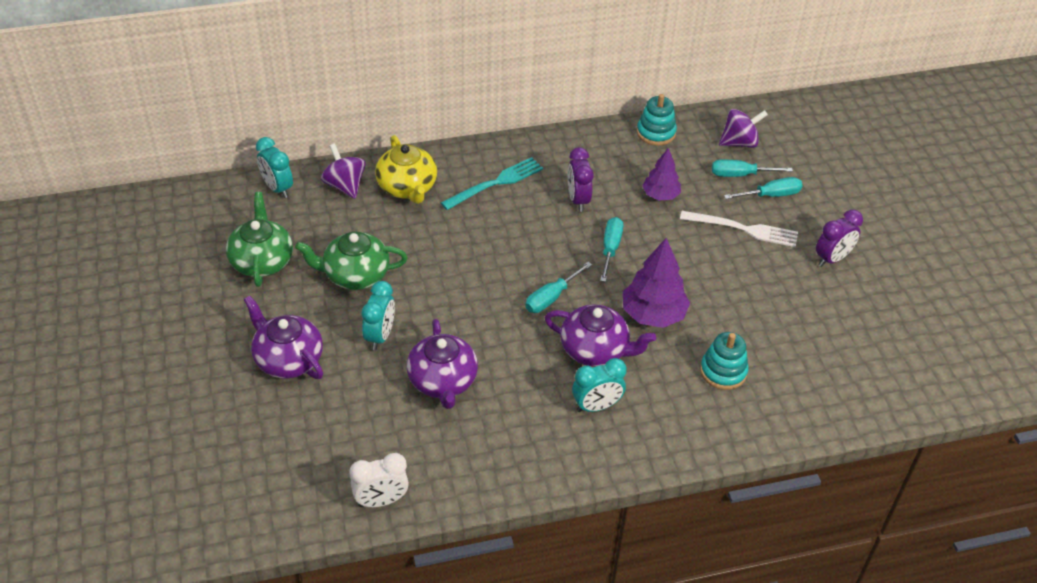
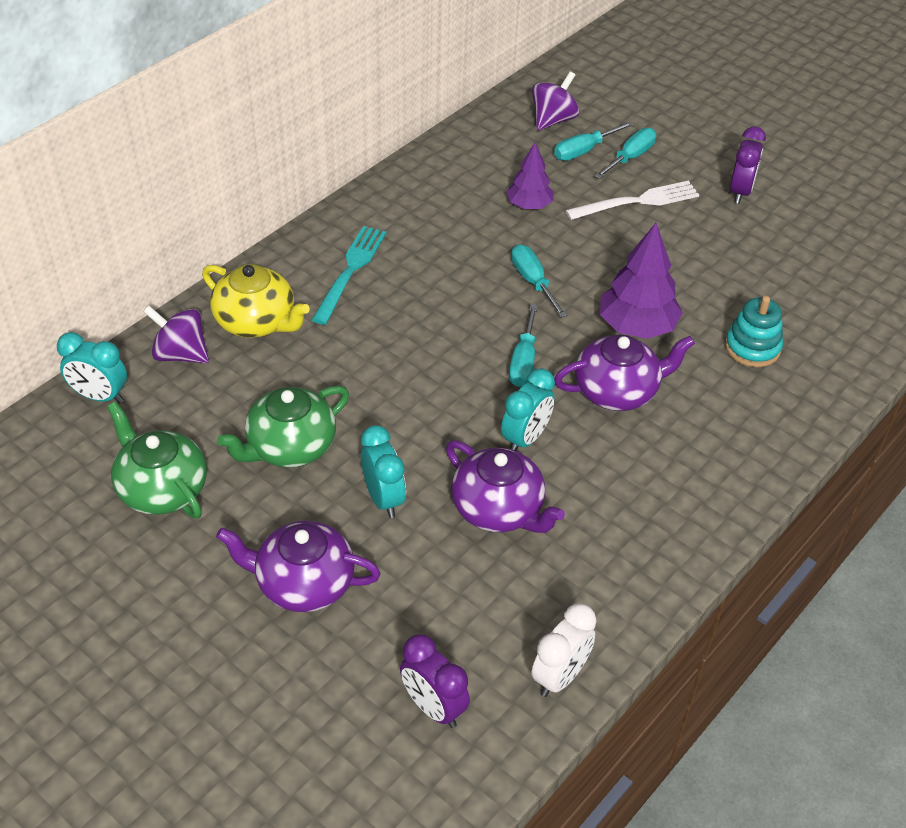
camera: 35 degrees left, 0 degrees up
purple clock [568,147,594,212] -> purple clock moved to [400,634,470,728]
turquoise clock [572,358,627,412] -> turquoise clock moved to [501,368,555,451]
turquoise stacking toy [637,94,677,146] -> none

